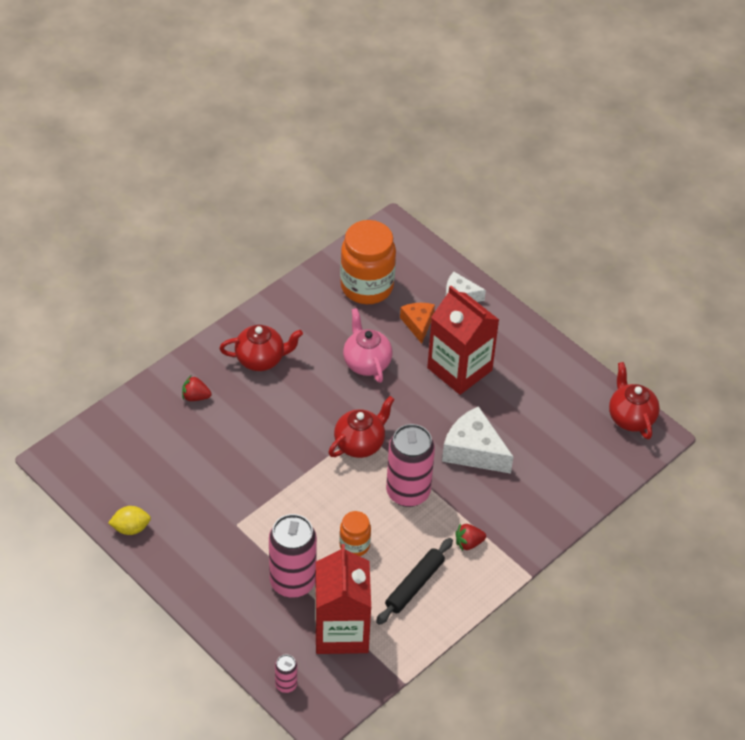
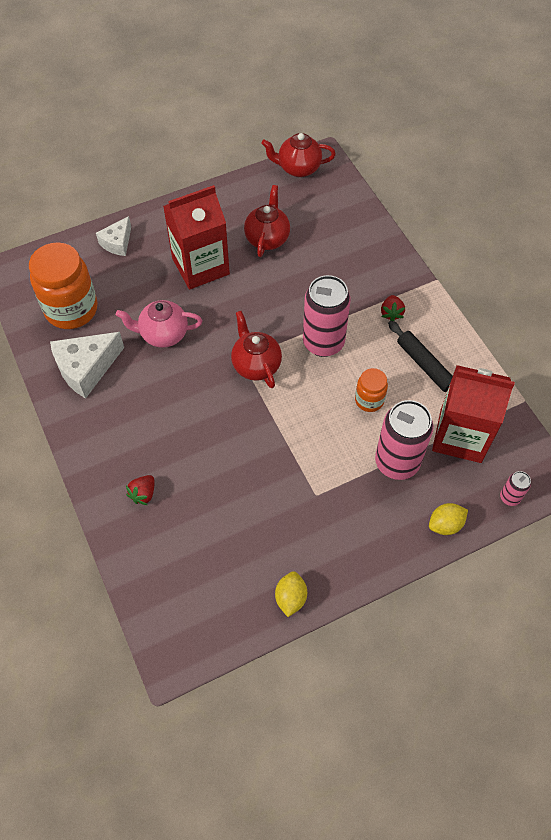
camera: 70 degrees left, 10 degrees up
red teapot [220,325,303,371] -> red teapot moved to [244,185,290,257]
orange cheese [400,303,435,344] -> none
white cheese [442,406,513,474] -> white cheese moved to [50,332,124,399]
none -> yellow lemon [429,503,468,535]

